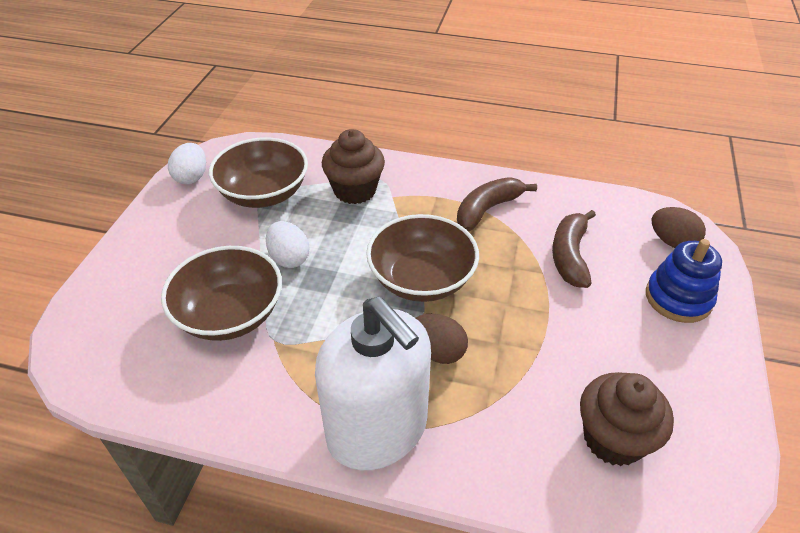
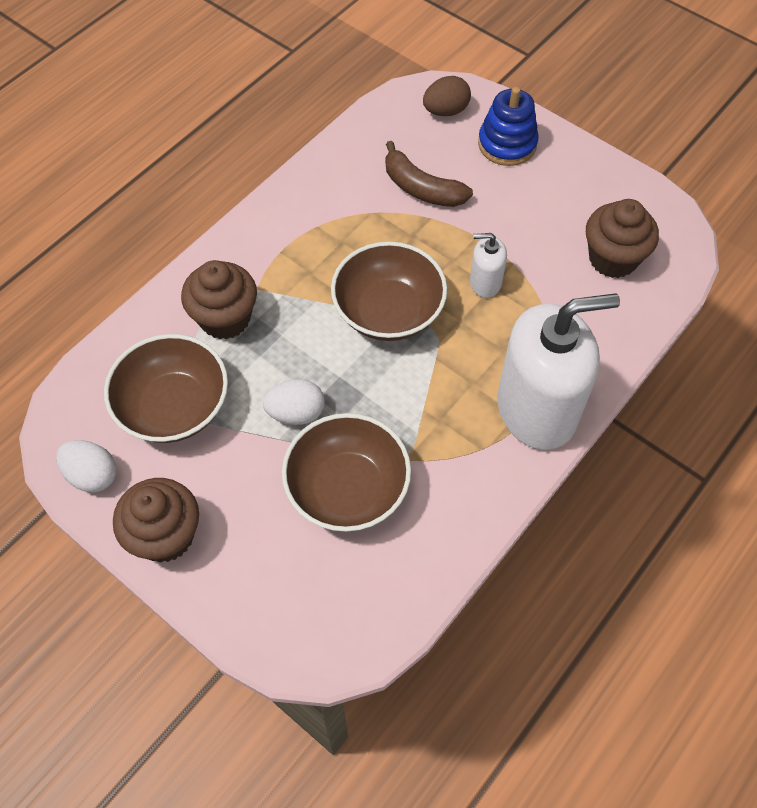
camera: 65 degrees left, 15 degrees up
brown egg [416,314,468,364] -> none
brown banana [457,177,537,231] -> none
none -> brown cupcake [113,478,199,563]
none -> white soap dispenser [470,233,507,298]

